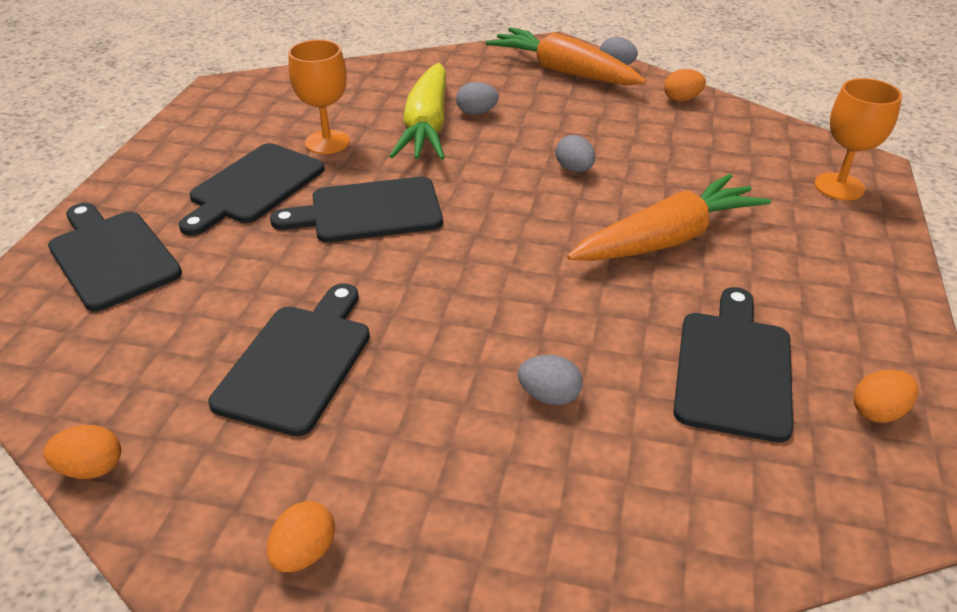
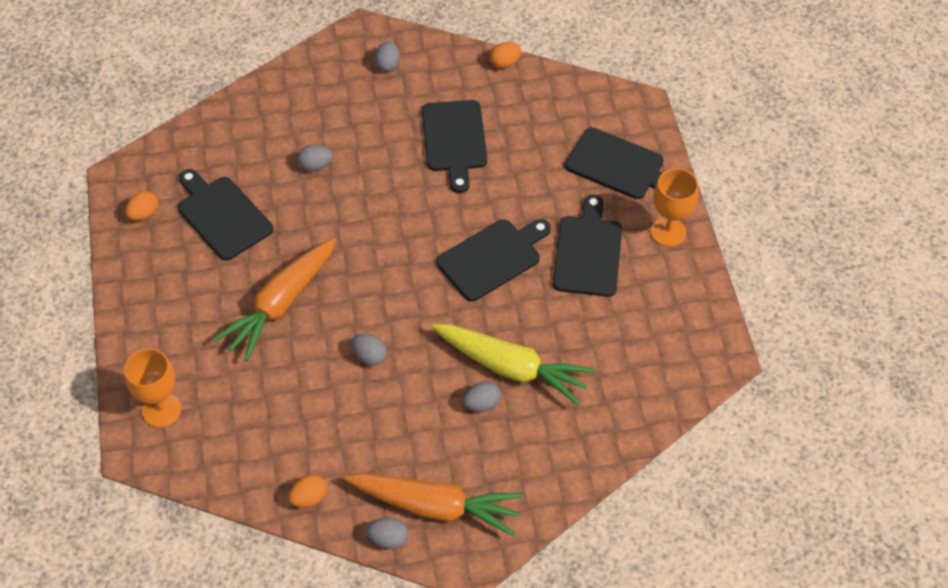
camera: 155 degrees right, 15 degrees up
orange egg [267,501,335,572] -> grey egg [375,41,400,72]
orange goblet [288,40,350,154] -> orange goblet moved to [650,168,699,247]
yellow carrot [389,63,446,160] -> yellow carrot turned 135 degrees clockwise [432,324,595,405]
black cutting board [673,287,793,443] -> black cutting board turned 150 degrees clockwise [178,169,273,261]

